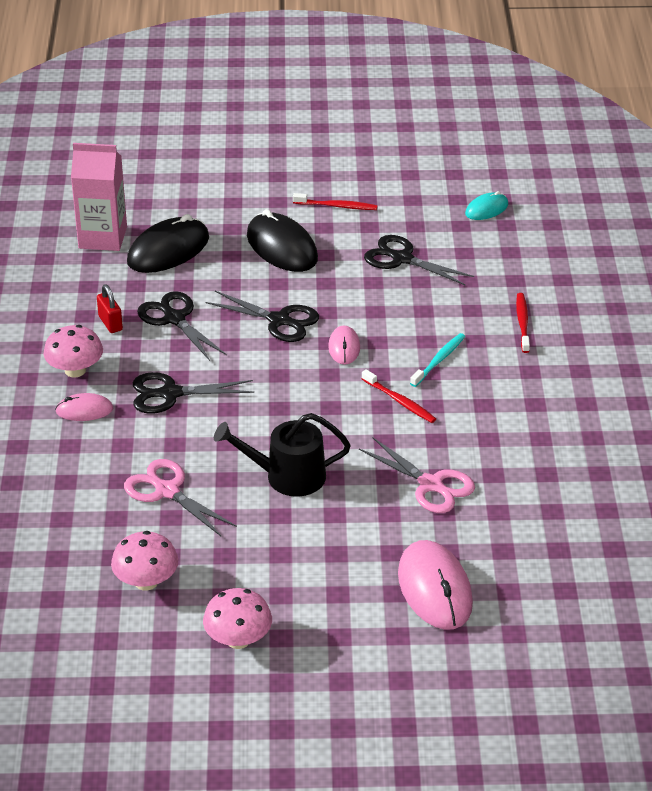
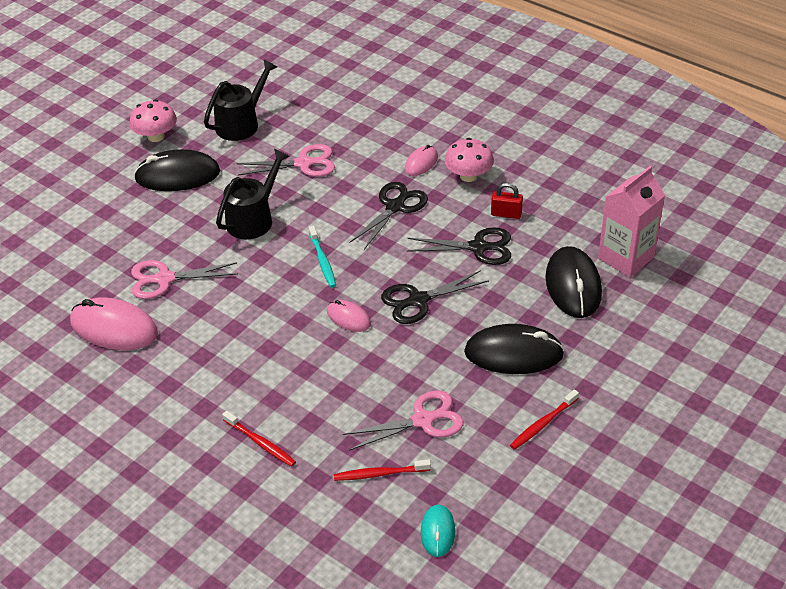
camera: 130 degrees right, 5 degrees up
pink mushroom [111,531,178,591] -> black watering can [204,59,277,141]
red toothbrush [362,369,436,423] -> red toothbrush moved to [334,459,431,481]
black scissors [364,235,474,286] -> pink scissors [343,391,464,451]
pink mouse [398,540,473,630] -> pink mouse moved to [70,297,158,350]
turquoise toothbrush [410,333,465,387] -> turquoise toothbrush moved to [309,226,336,288]
none -> black mouse [134,149,220,191]

